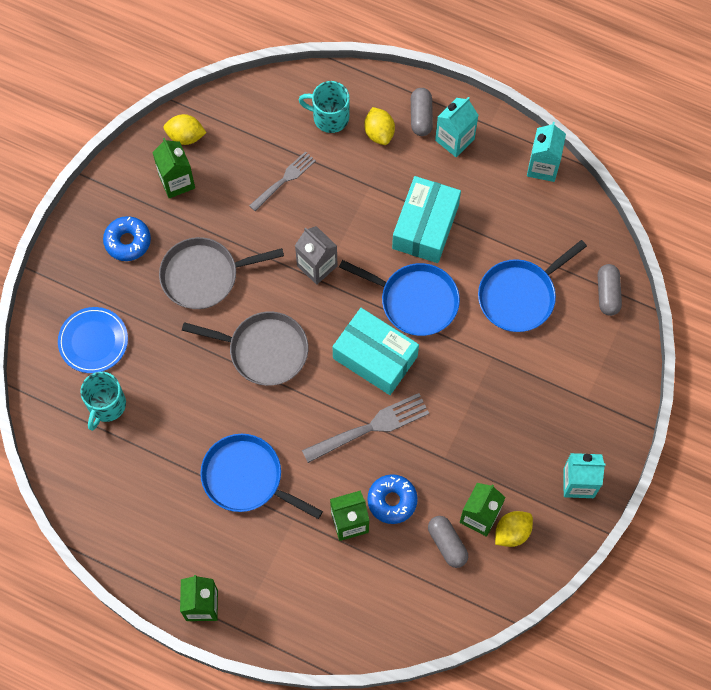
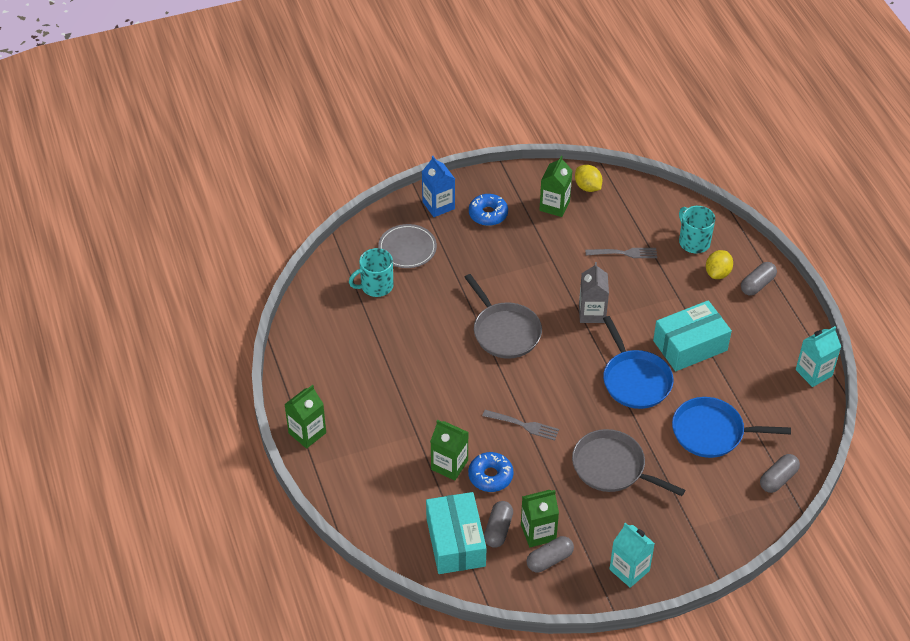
camera: 45 degrees right, 20 degrees down
blue plate [58,307,128,373] -> grey plate [378,224,437,268]
grey pan [159,237,284,309] -> grey pan moved to [572,429,685,496]
blue pan [200,434,323,519] -> none
grey fork [302,393,429,463] -> grey fork [482,410,559,441], size x0.66
turquoise box [332,308,419,395] -> turquoise box moved to [426,492,486,574]
turquoise carton [435,97,479,157] -> none
yellow lemon [495,511,533,547] -> grey capsule [527,536,574,573]
none -> blue carton [422,156,455,217]

